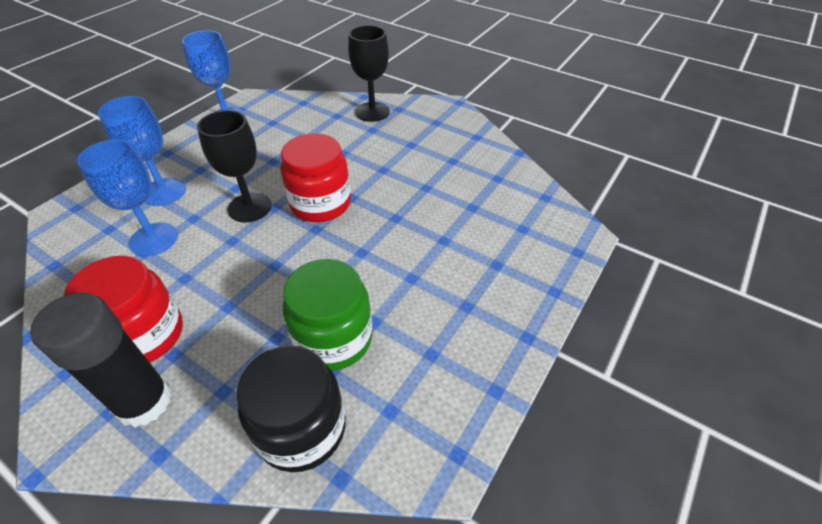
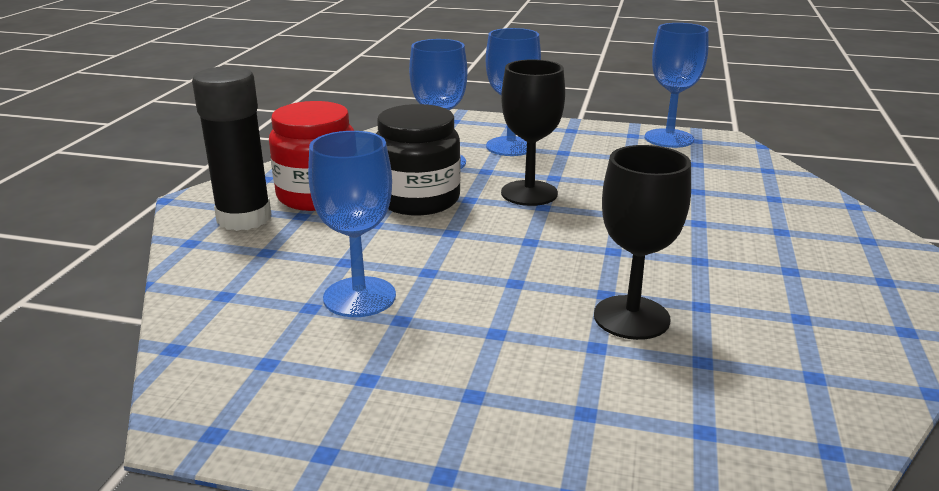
camera: 70 degrees right, 20 degrees down
black jar [237,345,346,472] -> black jar moved to [376,104,461,215]
red jar [281,133,351,222] -> none
green jar [283,259,372,371] -> blue goblet [308,131,396,317]
black goblet [348,25,390,122] -> black goblet moved to [594,145,691,340]

